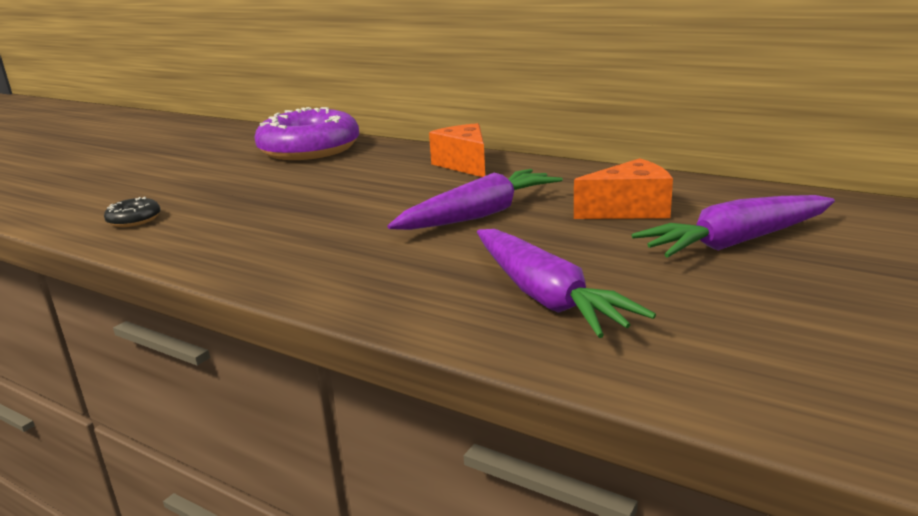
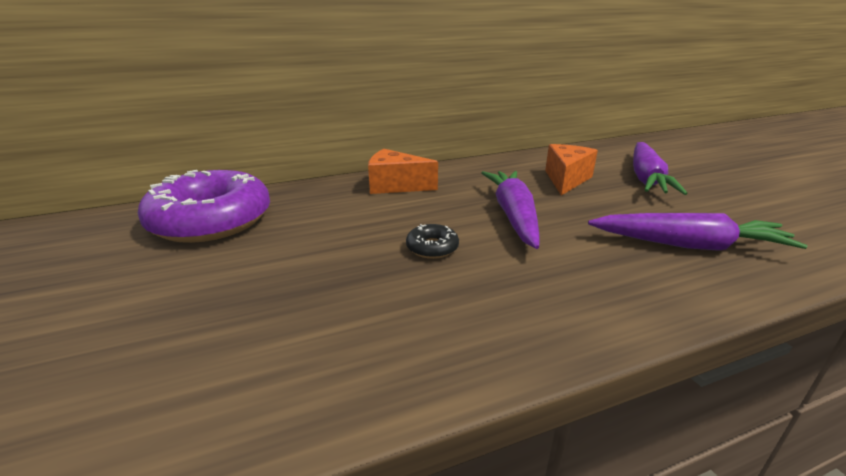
camera: 55 degrees left, 5 degrees up
black donut [104,197,160,227] -> black donut moved to [406,224,459,259]

